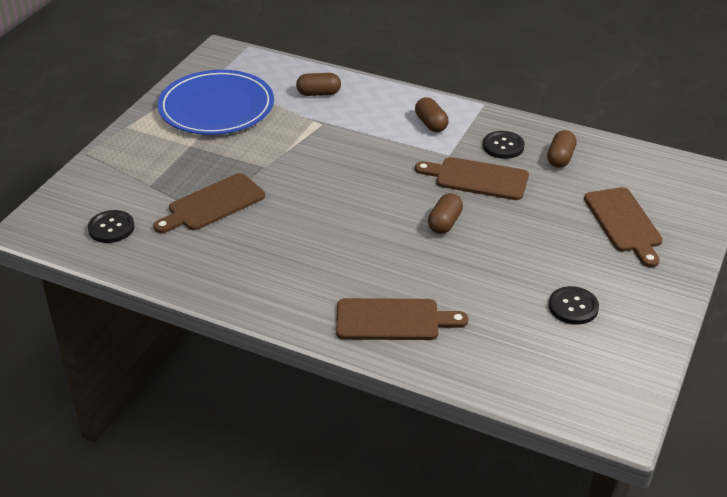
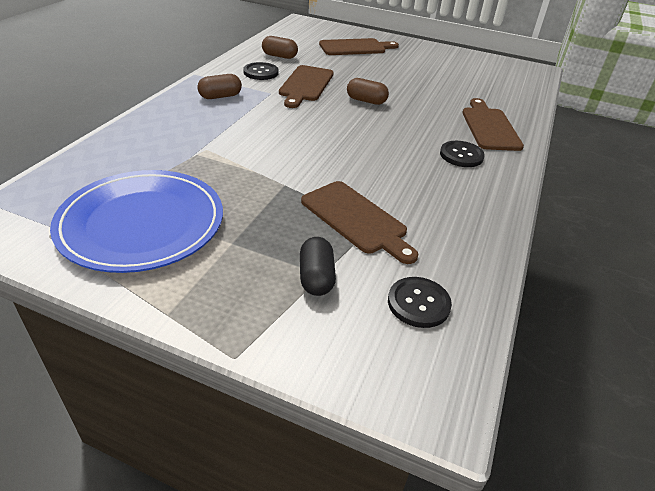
camera: 95 degrees left, 0 degrees up
brown capsule [296,73,341,96] -> none
black button [549,286,599,325] -> black button moved to [440,141,485,167]
none -> black capsule [300,237,336,296]

